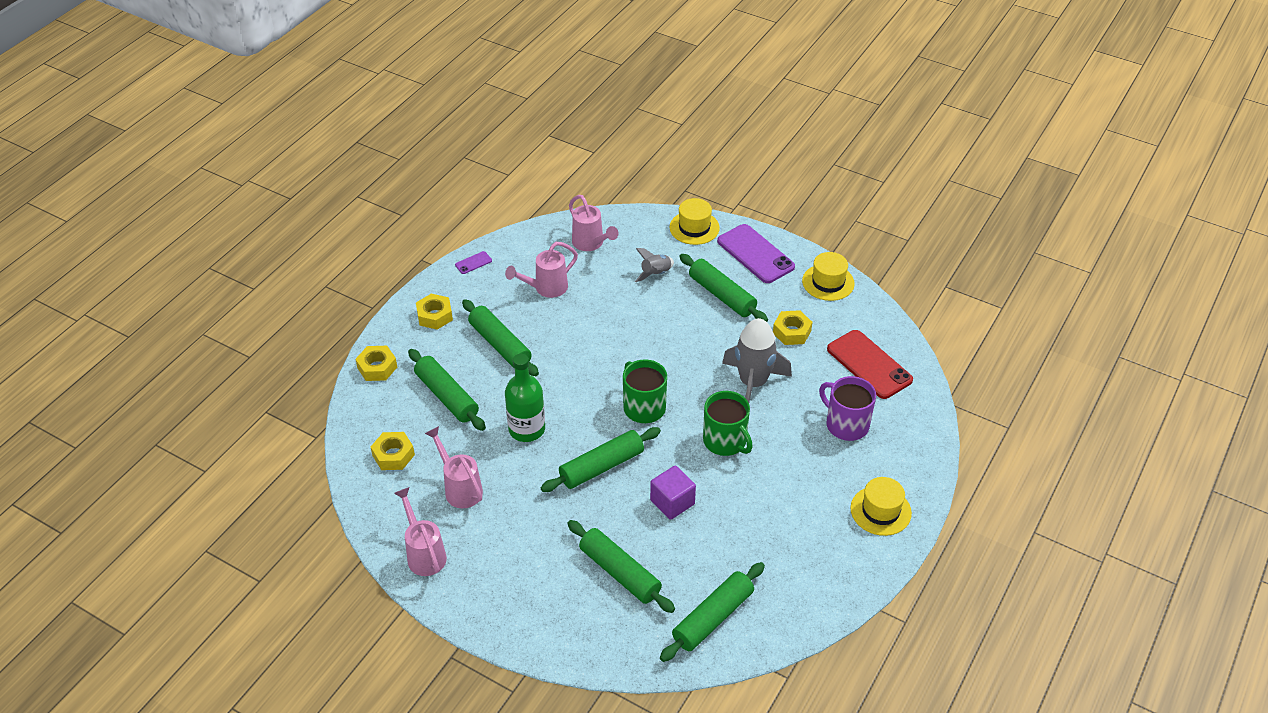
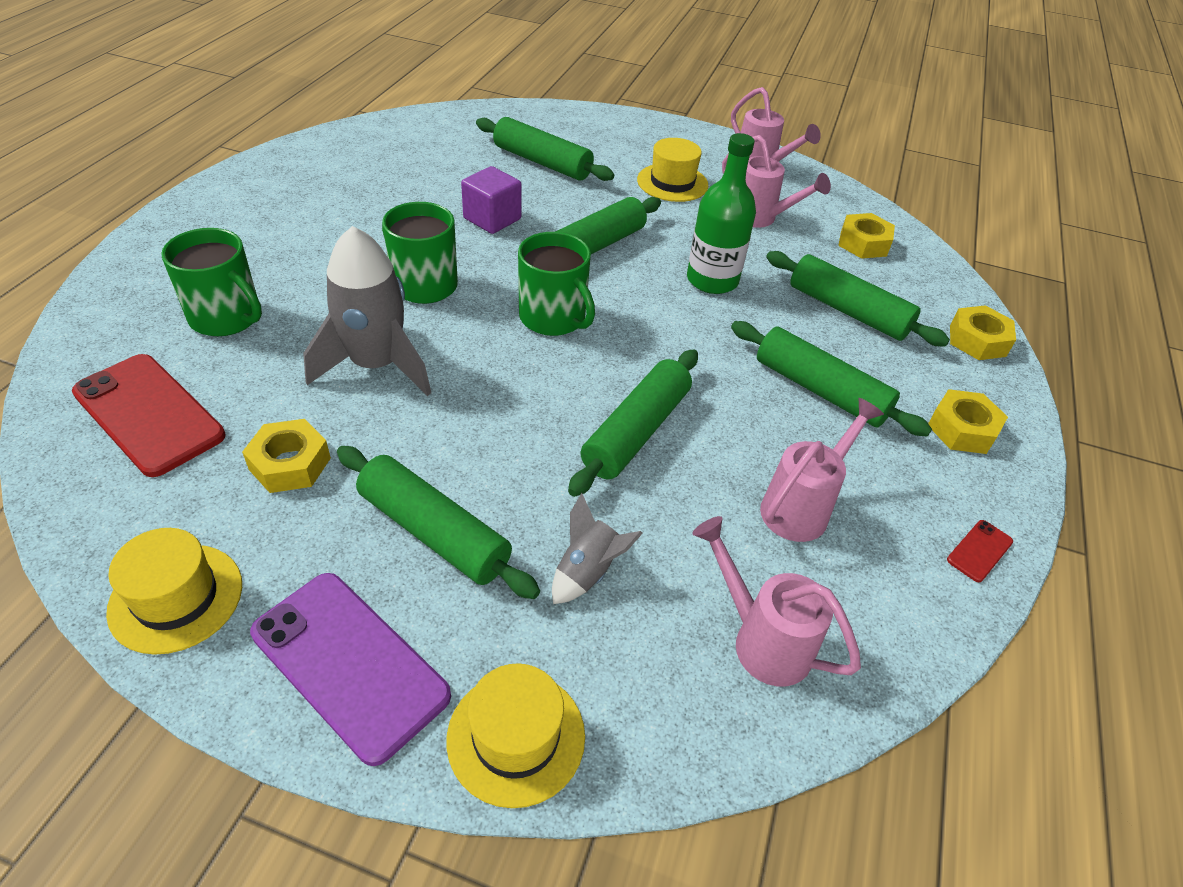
camera: 165 degrees right, 0 degrees up
purple phone [455,251,492,274] -> red phone [947,520,1013,582]
green rolling pin [660,562,765,662] -> green rolling pin moved to [568,349,698,497]
purple mug [819,376,876,441] -> green mug [161,228,262,336]
yellow hat [850,477,912,536] -> yellow hat moved to [637,138,708,202]

